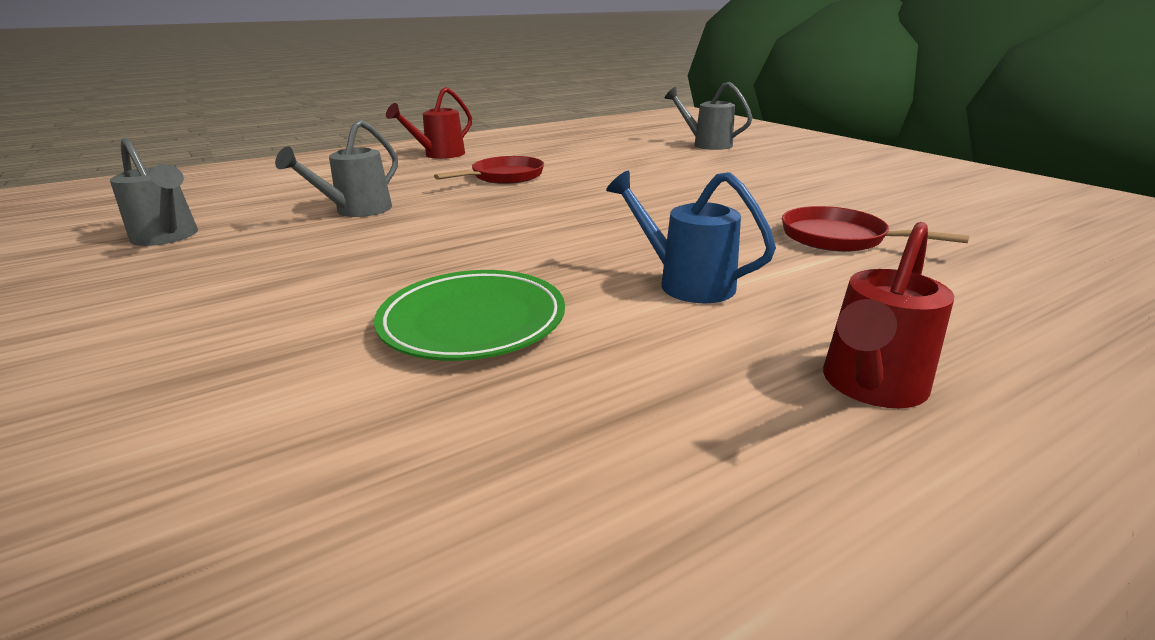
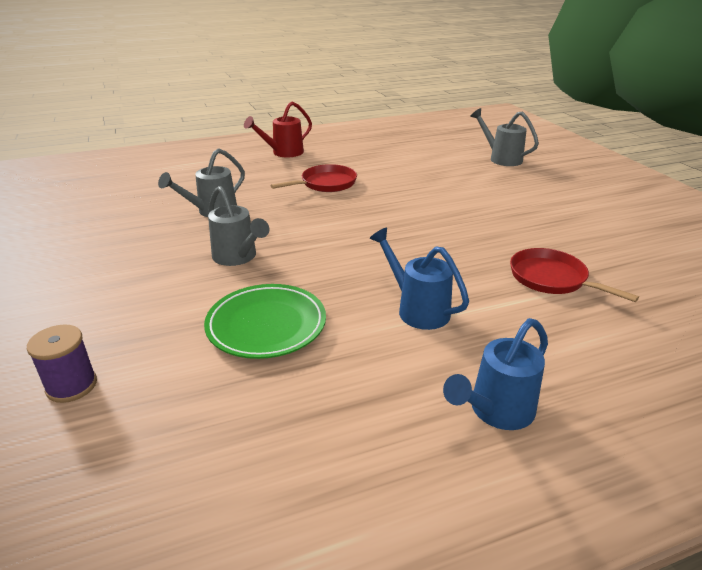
camera: 10 degrees right, 5 degrees up
grey watering can [110,138,198,246] -> grey watering can moved to [208,186,269,266]
red watering can [823,222,954,408] -> blue watering can [443,318,548,430]
none -> purple spool [27,324,97,403]

